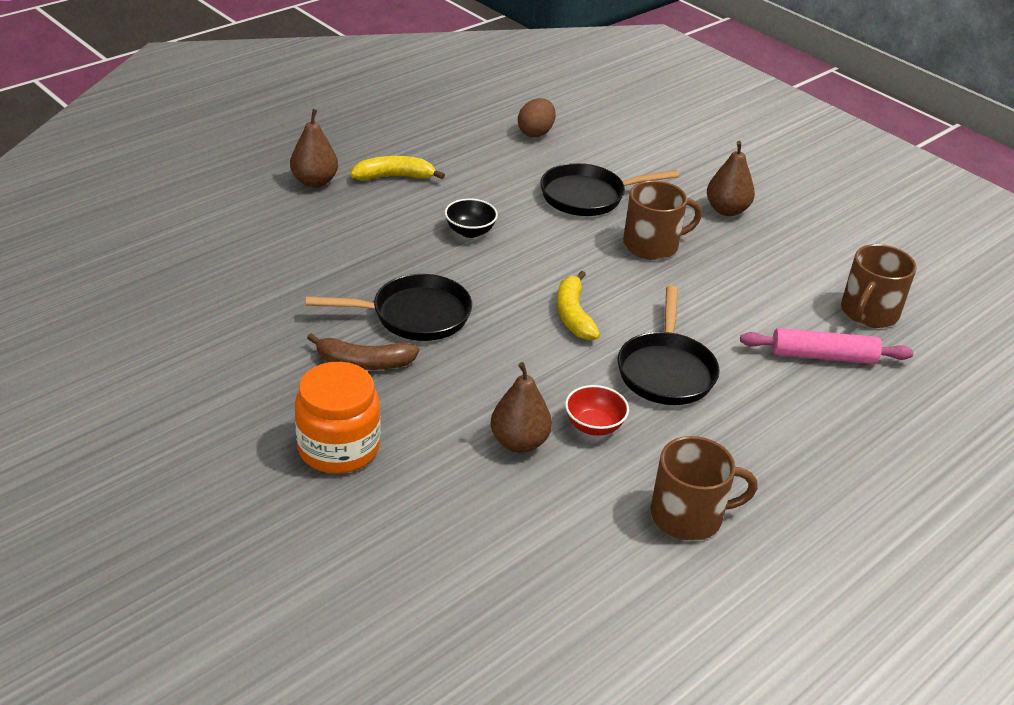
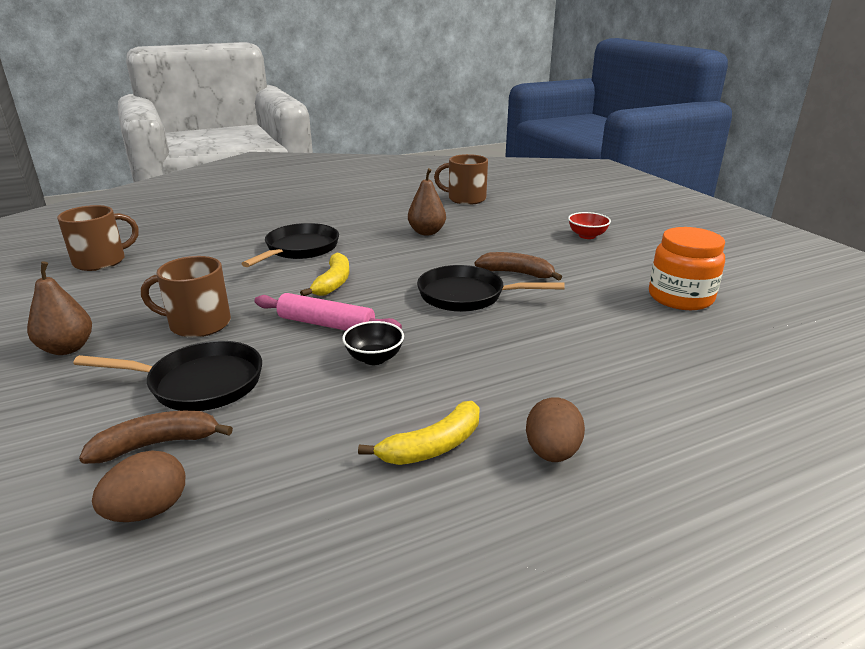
camera: 160 degrees left, 10 degrees down
brown pear [290,109,338,188] -> brown egg [526,397,585,462]
orange jar [295,362,380,474] -> orange jar moved to [649,227,725,310]
yellow banana [351,156,445,180] -> yellow banana turned 45 degrees counterclockwise [358,401,480,465]
red bowl [565,385,629,436] -> red bowl moved to [568,212,611,239]
brown mug [650,436,758,541] -> brown mug moved to [434,154,488,205]
pink rolling pin [740,328,913,364] -> pink rolling pin moved to [254,293,402,331]
none -> brown banana [79,411,233,464]

